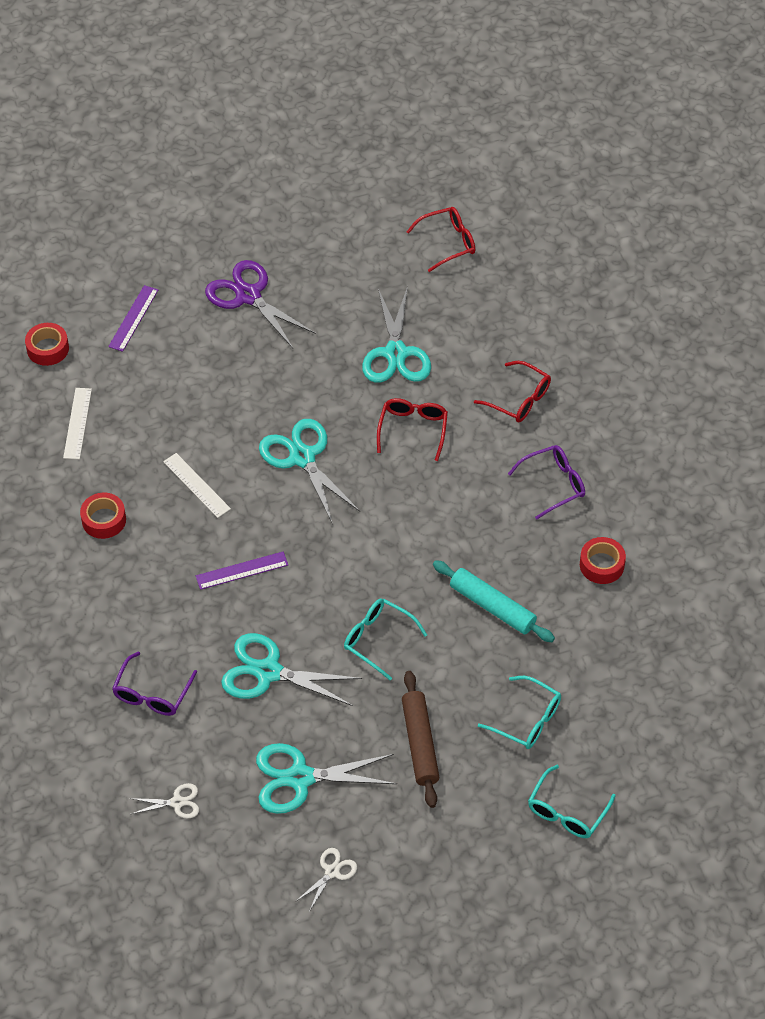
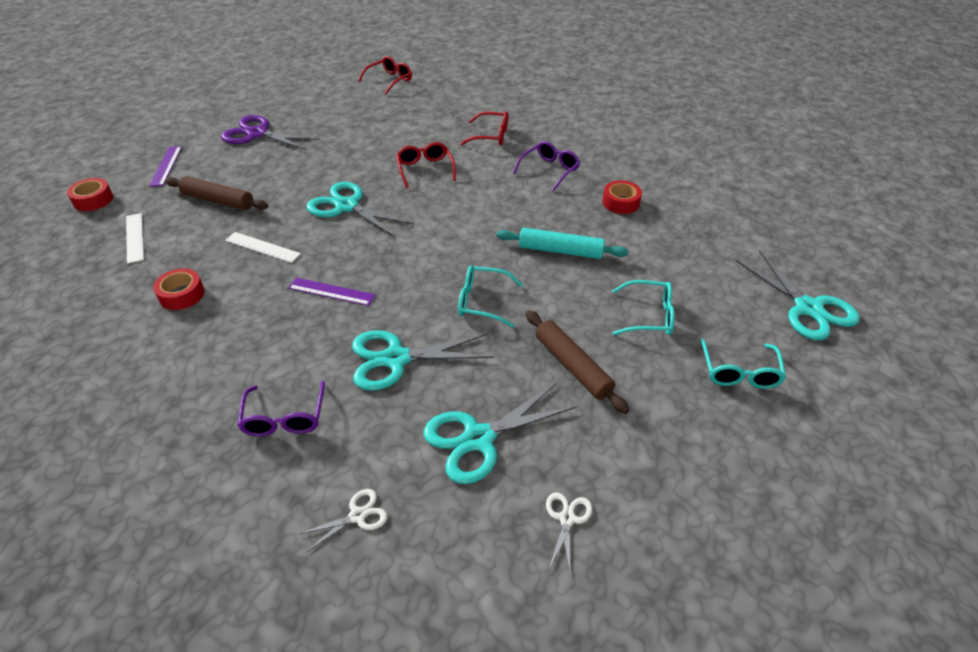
camera: 25 degrees left, 10 degrees down
purple ruler [196,552,288,590] -> purple ruler turned 60 degrees clockwise [288,278,376,306]
turquoise scissors [362,286,431,383] -> turquoise scissors moved to [736,250,860,340]
none -> brown rolling pin [165,176,268,210]

